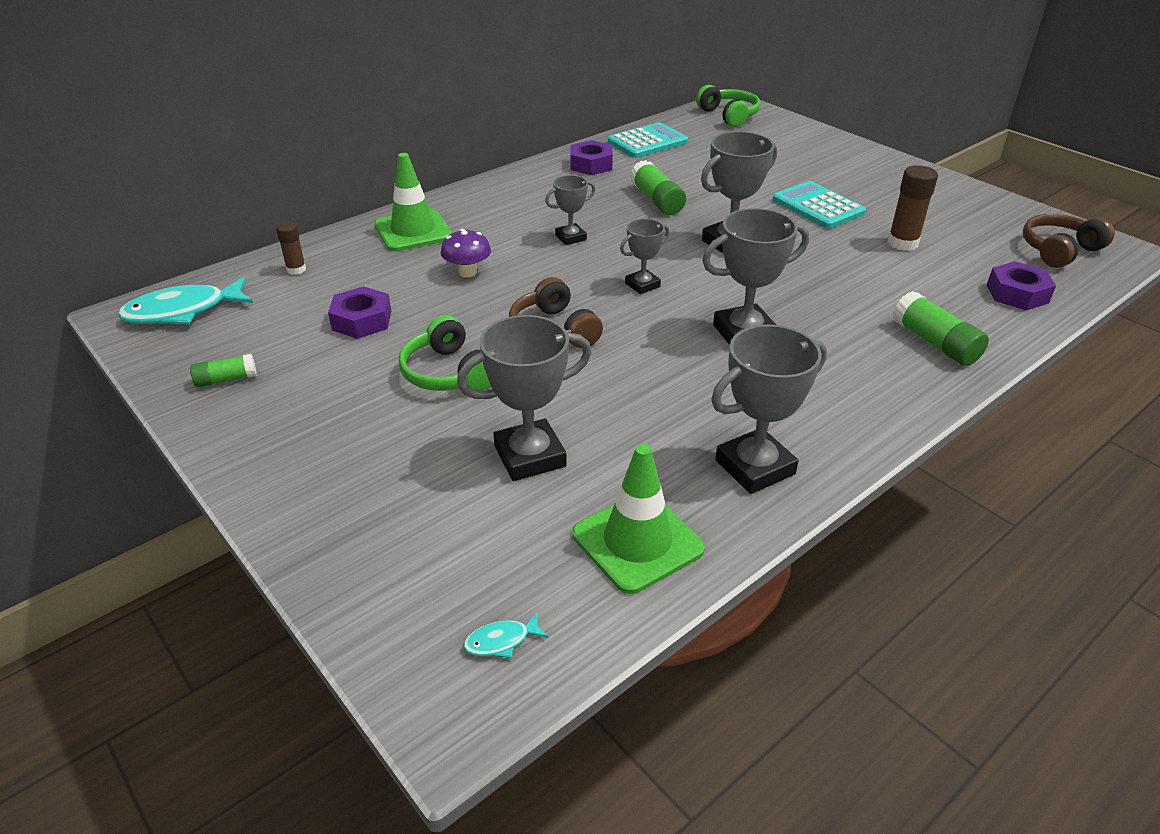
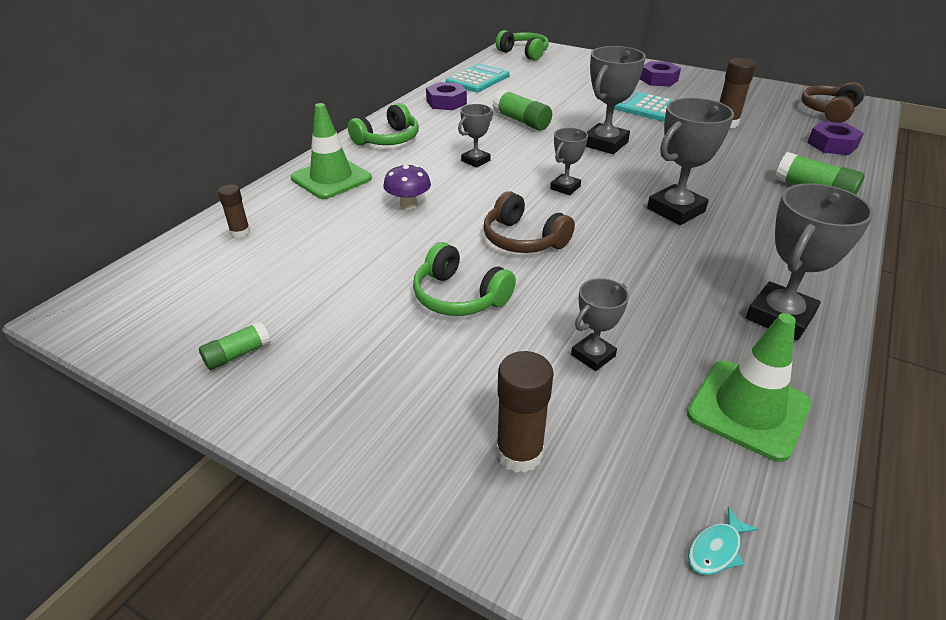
camera: 20 degrees left, 0 degrees up
turquoise fish [118,277,253,324] -> none
purple nut [328,286,391,339] -> purple nut moved to [640,61,681,87]
grey trophy [457,315,592,481] -> grey trophy [571,278,629,371], size x0.58
none -> green headphones [348,103,419,146]
none -> brown glue stick [496,351,554,473]

